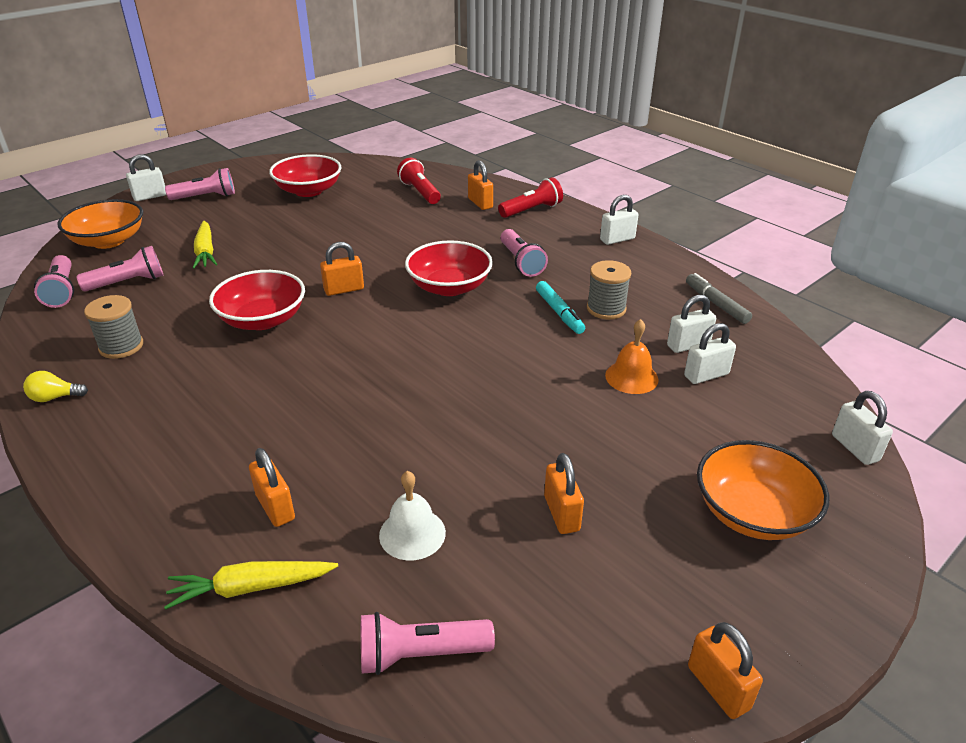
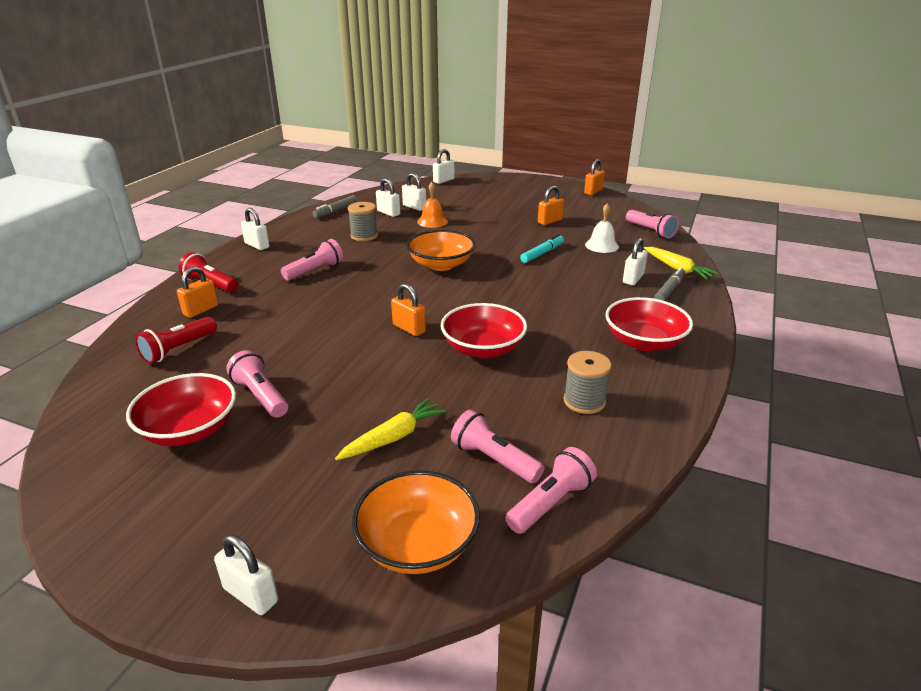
camera: 115 degrees left, 5 degrees down
yellow light bulb [23,371,88,402] -> none
pink flashlight [165,168,235,200] -> pink flashlight moved to [226,350,288,417]
orange padlock [249,448,295,527] -> white padlock [623,238,648,285]
red bowl [405,240,493,296] -> red bowl moved to [605,297,693,351]
turquoise marker [536,281,585,334] -> turquoise marker moved to [520,234,564,263]
orange bowl [697,440,829,540] -> orange bowl moved to [406,230,476,271]
none -> grey marker [654,267,685,301]

